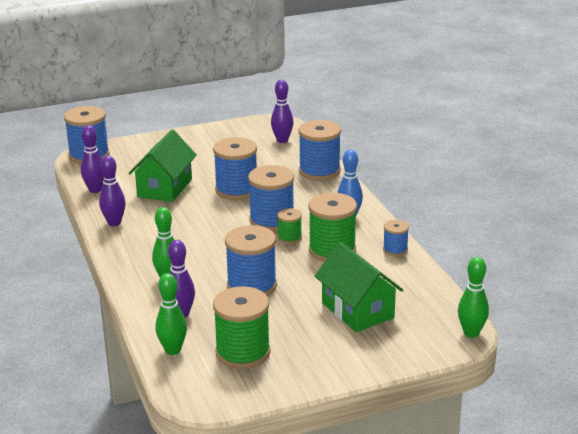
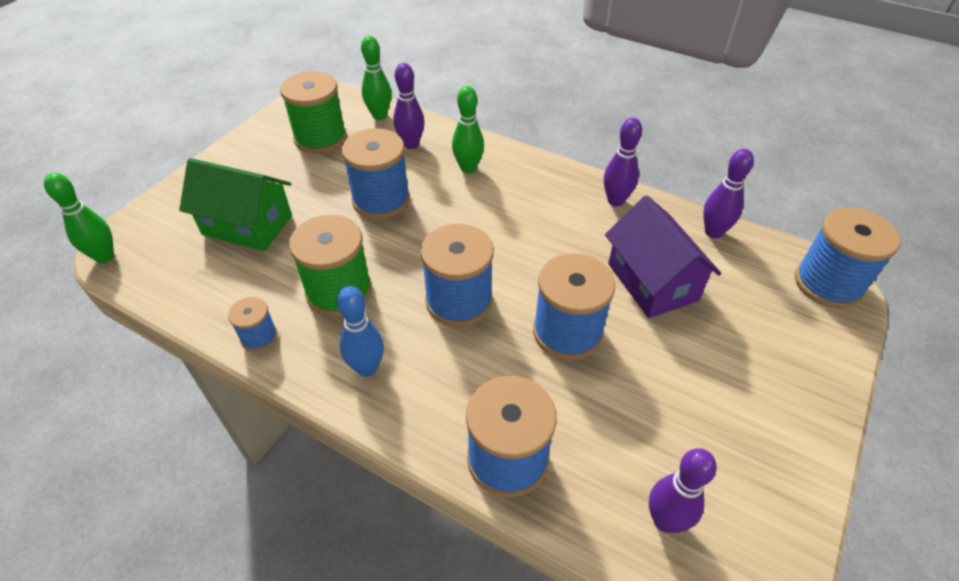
camera: 140 degrees right, 20 degrees up
green house [129,130,197,202] -> purple house [605,195,721,318]
green spool [277,208,302,244] -> none

